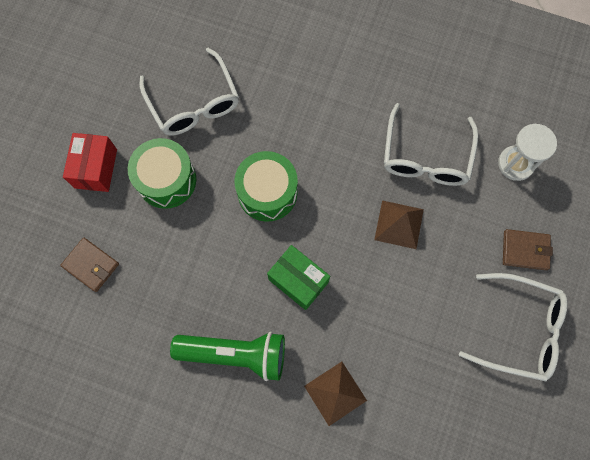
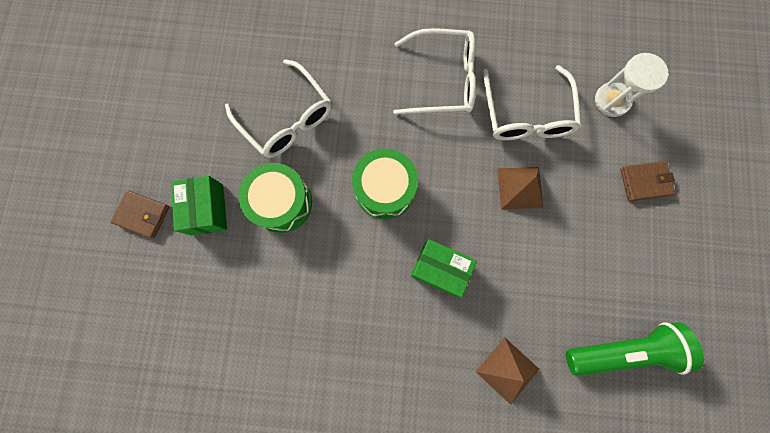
camera: 15 degrees left, 5 degrees up
brown wallet [60,238,119,292] -> brown wallet moved to [111,190,169,239]
red box [63,133,117,192] -> green box [171,176,227,236]
green flashlight [170,332,285,381] -> green flashlight moved to [566,322,704,376]
white glasses [459,273,568,381] -> white glasses moved to [393,28,476,115]

